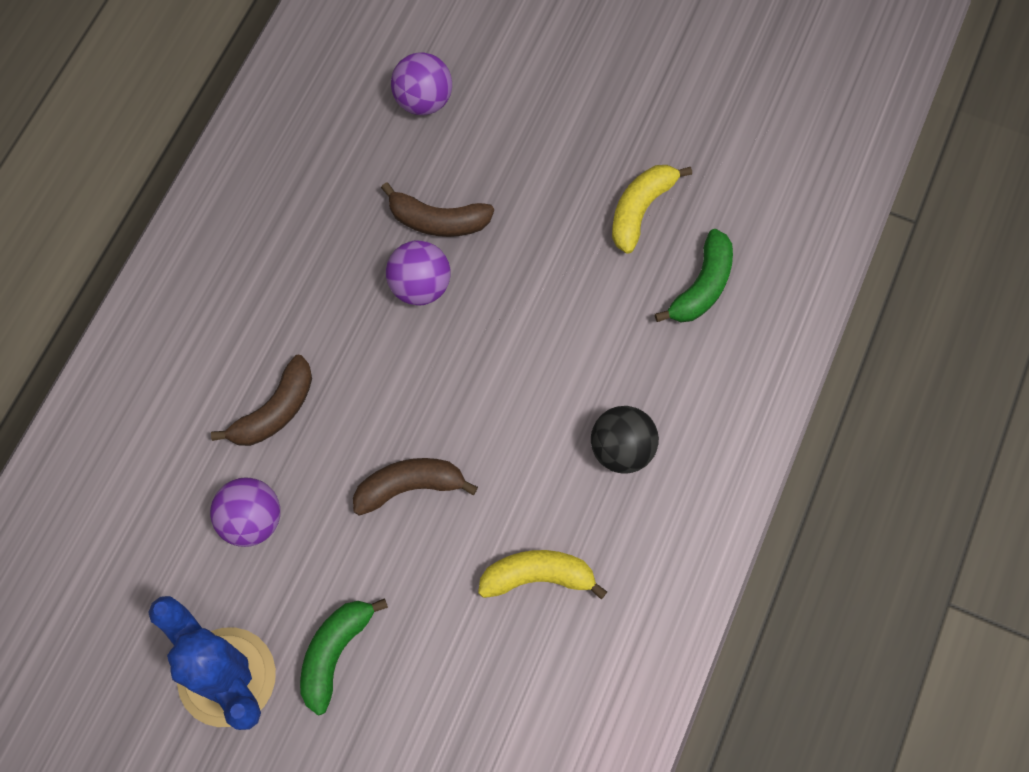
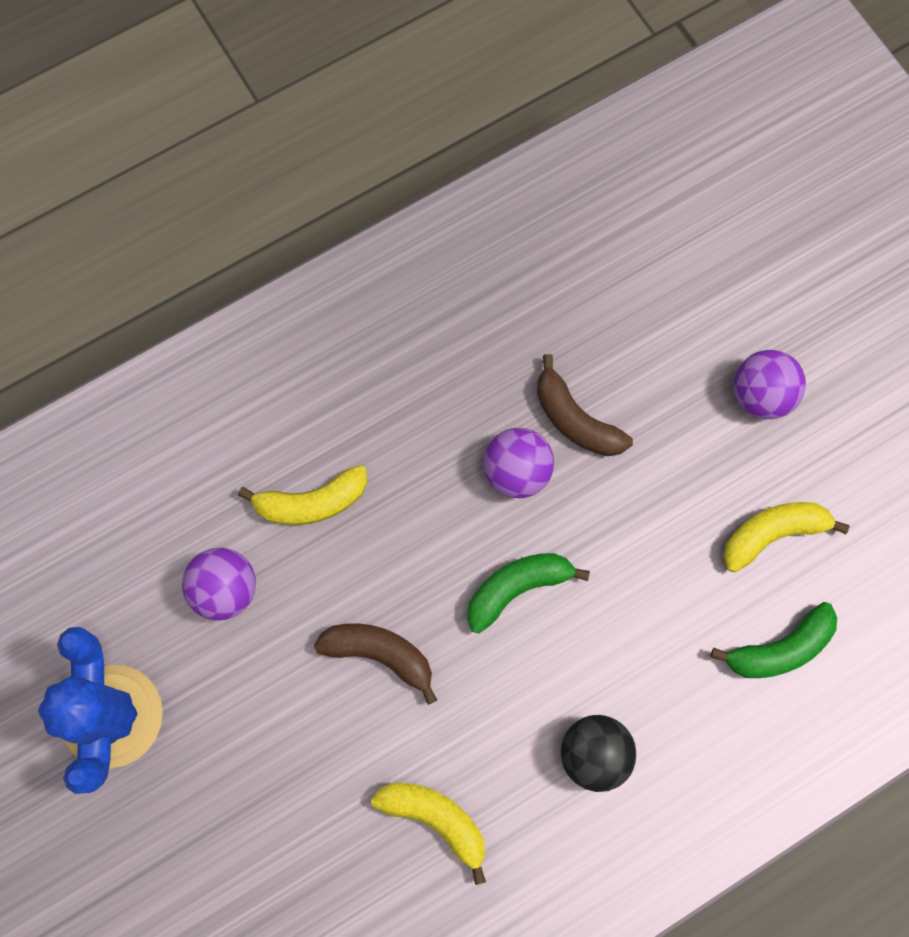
camera: 35 degrees right, 5 degrees up
brown banana [211,355,312,446] -> yellow banana [238,465,367,525]
green banana [300,598,388,715] -> green banana moved to [467,553,590,633]
purple ball [391,52,452,115] -> purple ball moved to [734,350,806,419]

